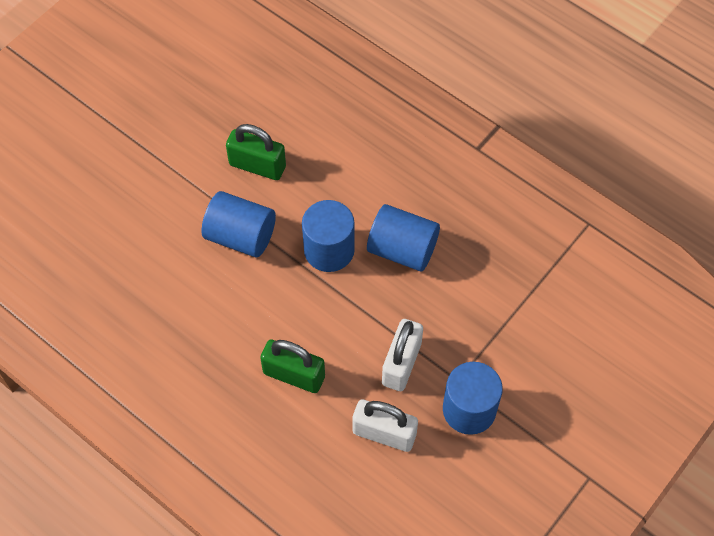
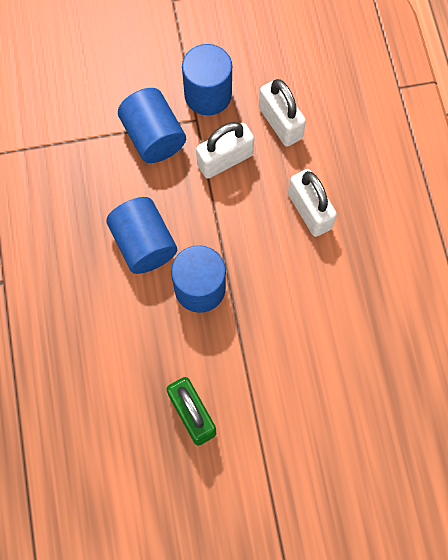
camera: 140 degrees left, 10 degrees up
blue cylinder [202,191,276,257] -> blue cylinder moved to [118,88,186,163]
green padlock [260,339,325,393] -> white padlock [288,169,337,237]

